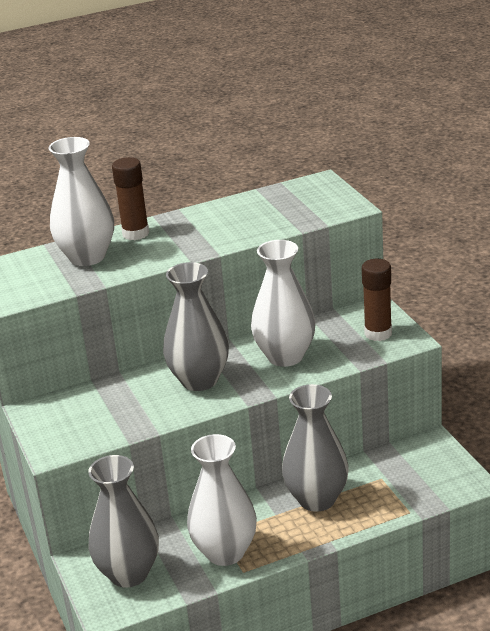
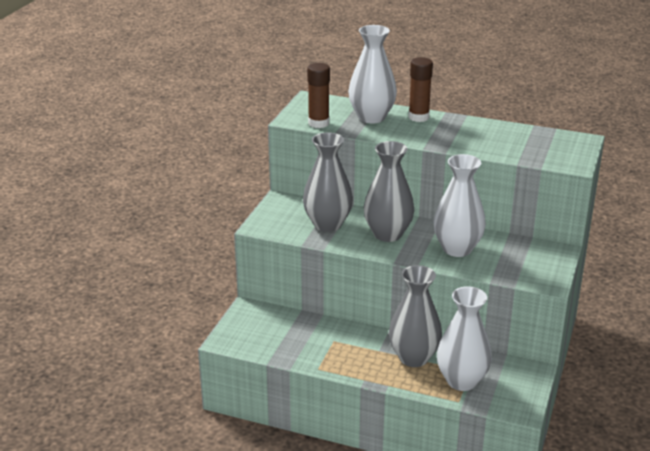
camera: 40 degrees right, 0 degrees up
grey vase [88,455,159,588] -> grey vase moved to [303,132,353,232]
white vase [187,434,257,566] -> white vase moved to [437,286,492,391]
brown glue stick [362,259,392,341] -> brown glue stick moved to [307,63,330,128]

